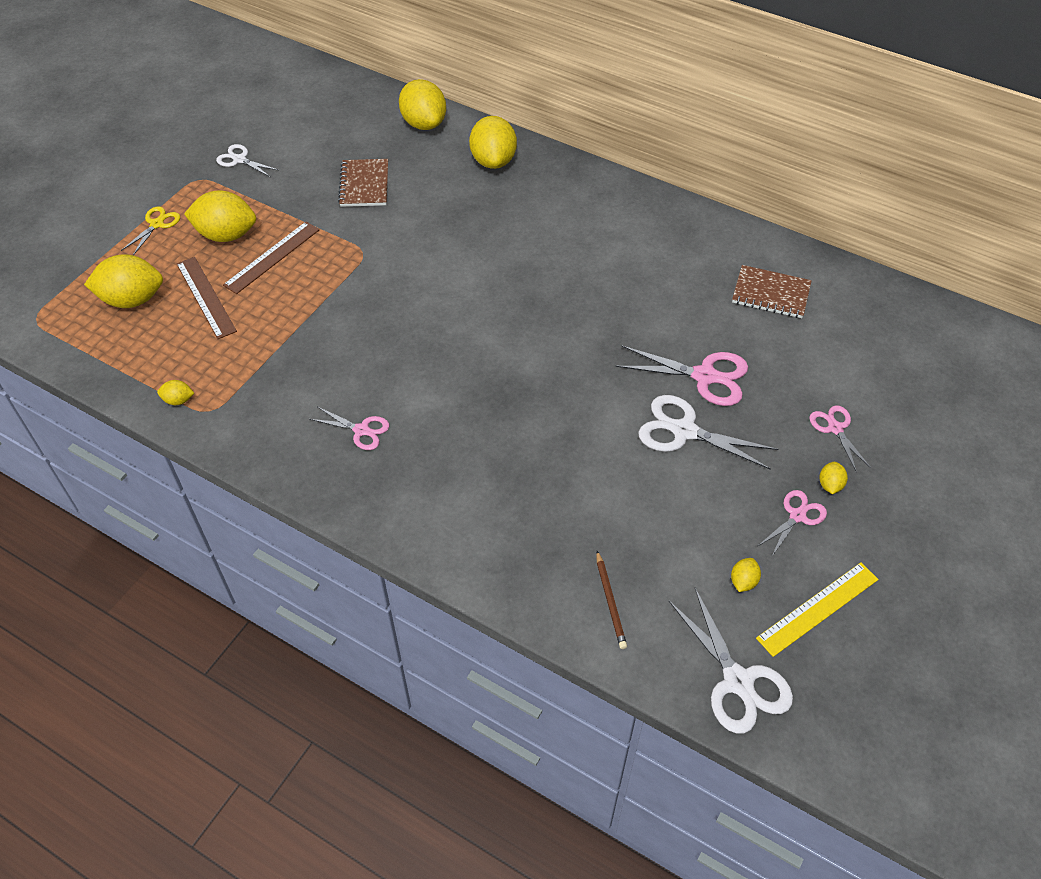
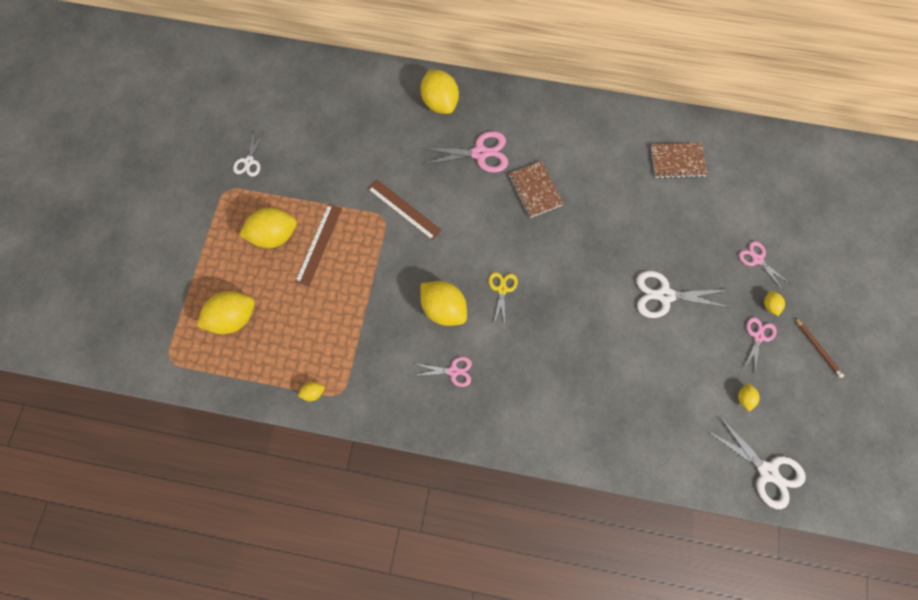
camera: 20 degrees left, 20 degrees up
yellow scissors [121,206,180,255] -> yellow scissors moved to [489,272,518,324]
brown ruler [176,257,237,339] -> brown ruler moved to [368,179,442,241]
white scissors [216,144,278,177] -> white scissors turned 90 degrees counterclockwise [233,131,264,177]
brown notebook [338,159,388,207] -> brown notebook moved to [509,161,564,218]
yellow lemon [399,79,446,130] -> yellow lemon moved to [421,281,467,326]
brown pencil [596,551,627,649] -> brown pencil moved to [795,318,844,378]
pink scissors [615,346,748,406] -> pink scissors moved to [420,131,508,173]
yellow ruler [756,562,879,657] -> none

